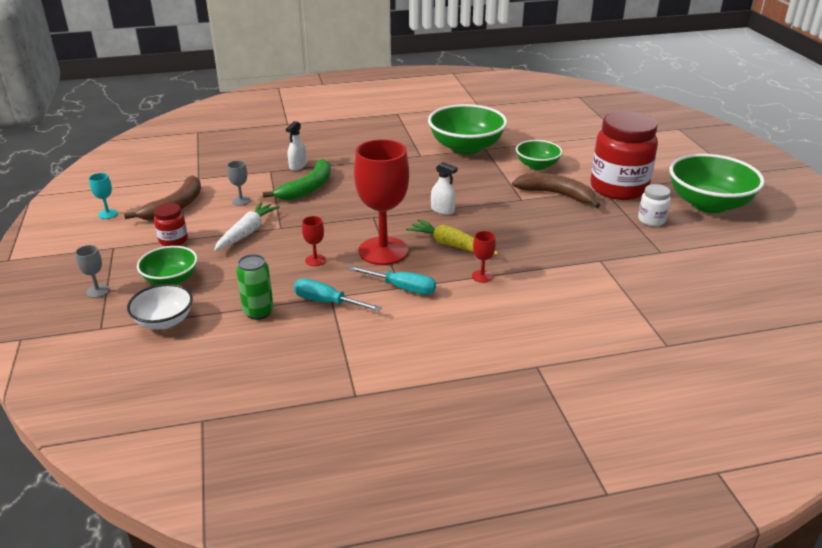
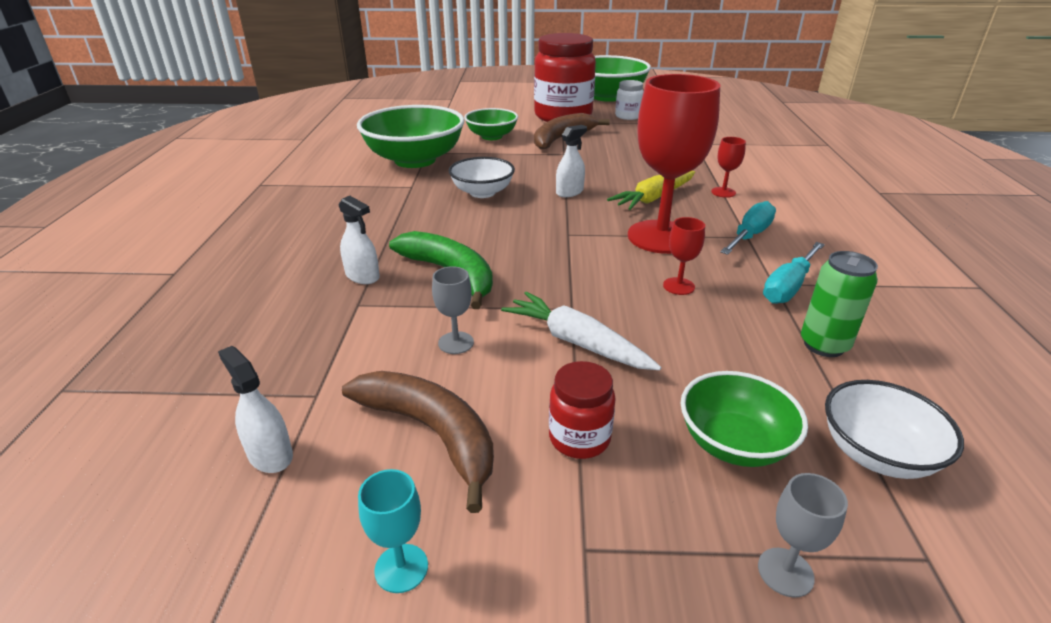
camera: 75 degrees left, 0 degrees up
none -> white spray bottle [218,346,293,473]
none -> white bowl [449,157,515,198]

